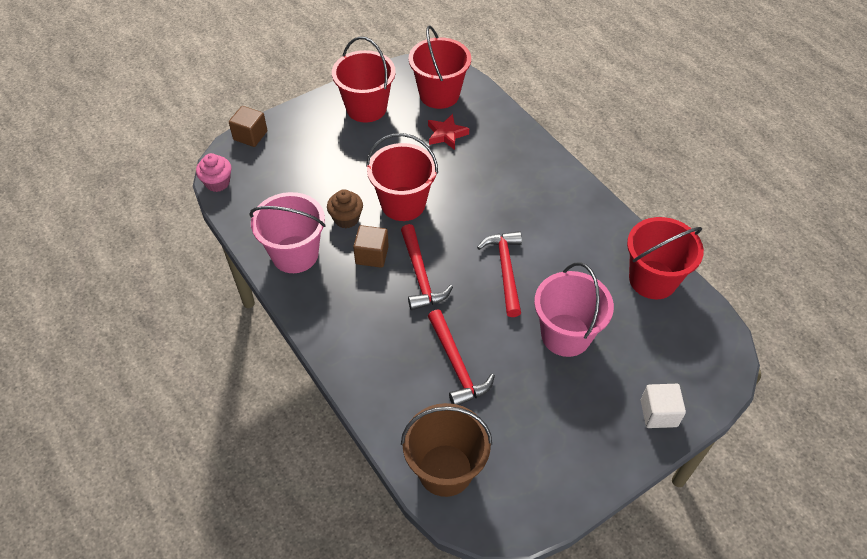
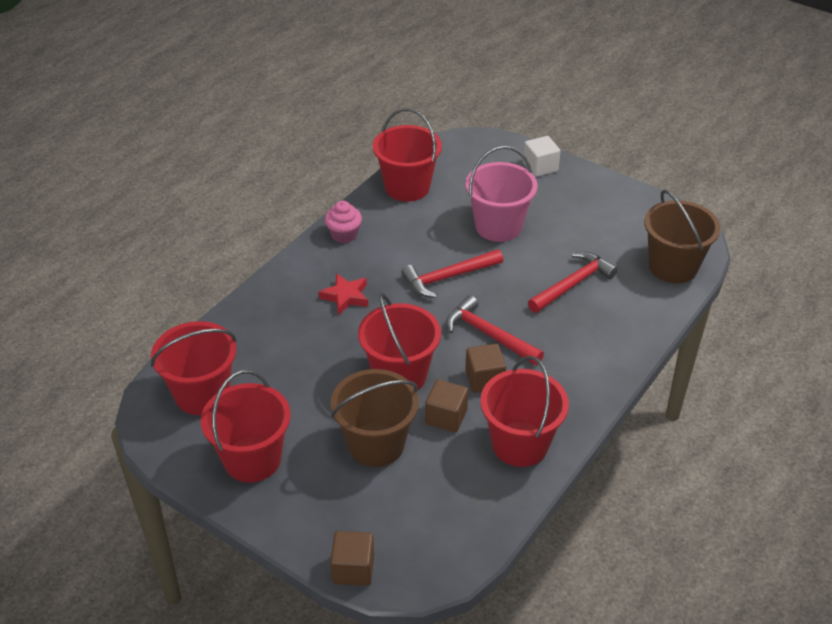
camera: 110 degrees left, 10 degrees down
pink cupcake [196,153,232,192] -> pink cupcake moved to [324,201,362,243]
pink bucket [249,192,326,273] -> red bucket [480,356,569,467]
brown cupcake [327,189,363,228] -> brown cube [425,379,468,433]
red hammer [401,224,453,310] -> red hammer turned 105 degrees counterclockwise [446,295,544,365]
red star [428,114,469,150] -> red star moved to [318,273,368,315]
none -> brown bucket [331,369,419,467]

